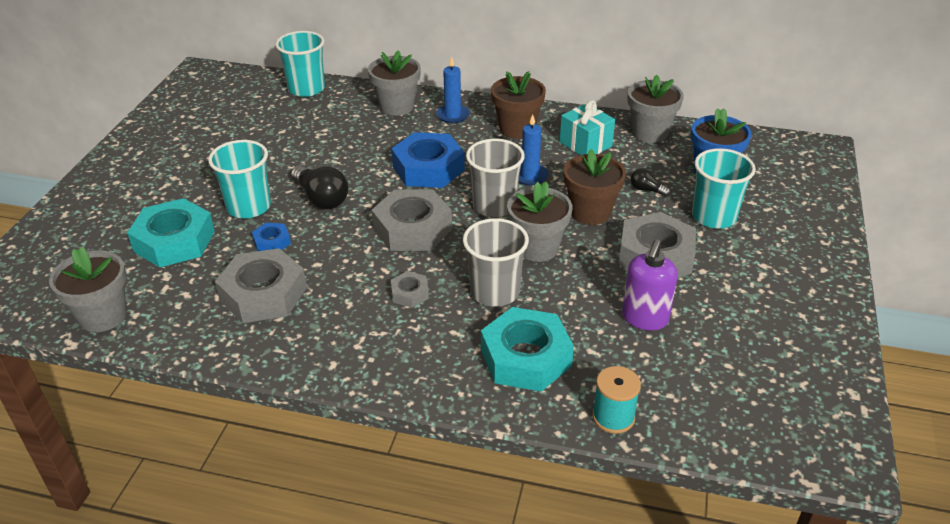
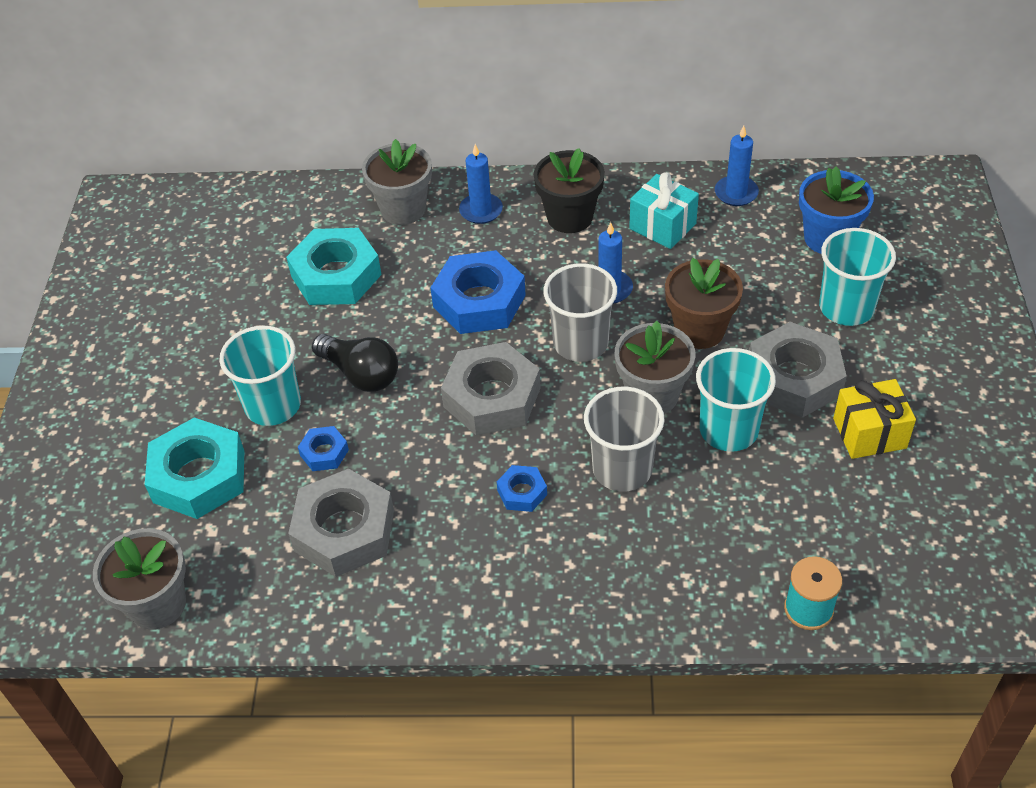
camera: 10 degrees left, 10 degrees up
turquoise cup [275,31,325,97] -> turquoise cup moved to [696,348,776,452]
grey nut [391,271,429,308] -> blue nut [497,465,547,512]
turquoise nut [481,307,574,392] -> turquoise nut moved to [286,228,382,305]
brown flower pot [491,71,546,139] -> black flower pot [534,148,605,233]
purple soap dispenser [622,240,678,331] -> none
grey flower pot [628,75,684,143] -> blue candle [715,126,759,206]
black light bulb [631,168,671,197] -> none
none -> yellow gift [833,379,916,459]

